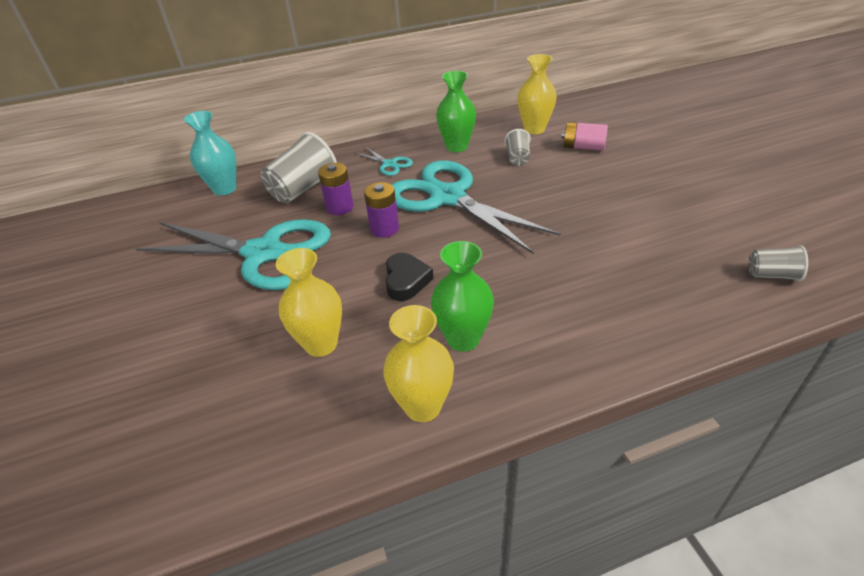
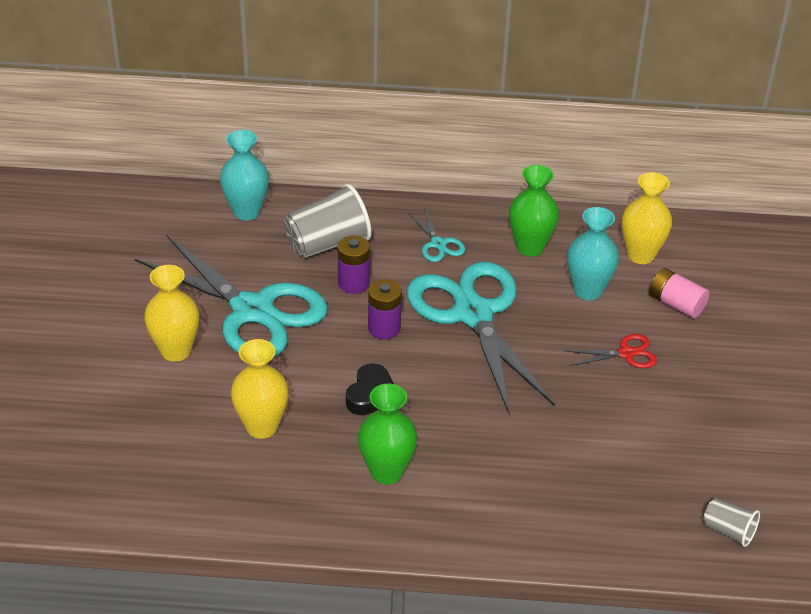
camera: 20 degrees right, 0 degrees up
yellow vase [383,305,454,422] -> yellow vase moved to [144,265,199,362]
grey cup [505,129,531,166] -> turquoise vase [567,207,619,300]
none -> red scissors [565,334,657,368]

